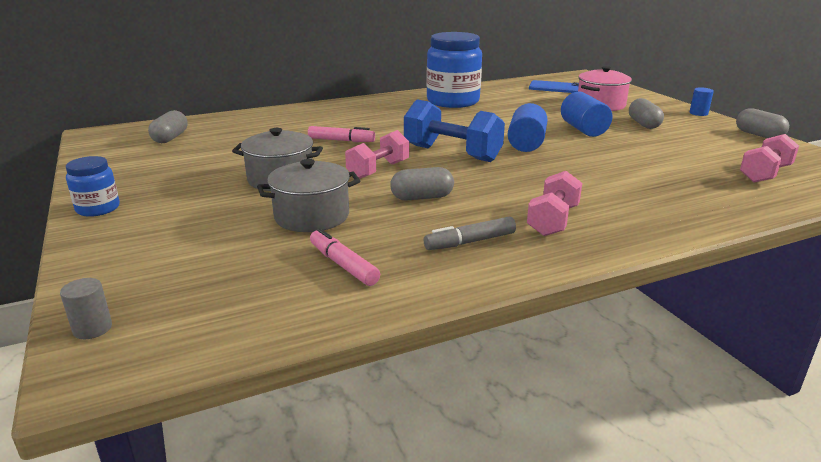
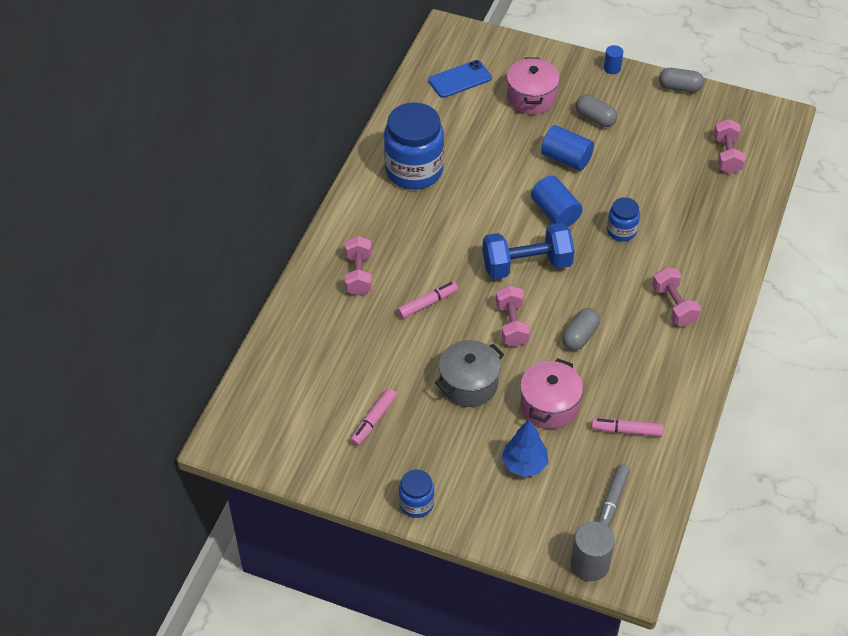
camera: 45 degrees left, 25 degrees up
grey cylinder [60,278,112,339] -> grey cylinder [571,521,615,581], size x1.75
grey capsule [148,110,188,143] -> none
grey pot [257,159,360,232] -> pink pot [520,358,583,429]
grey marker [424,216,516,250] -> grey marker moved to [598,465,630,527]
none -> pink dumbbell [345,236,372,296]
none -> pink marker [350,388,397,446]
none -> blue tree [502,420,549,477]
none -> blue jar [607,197,640,241]

